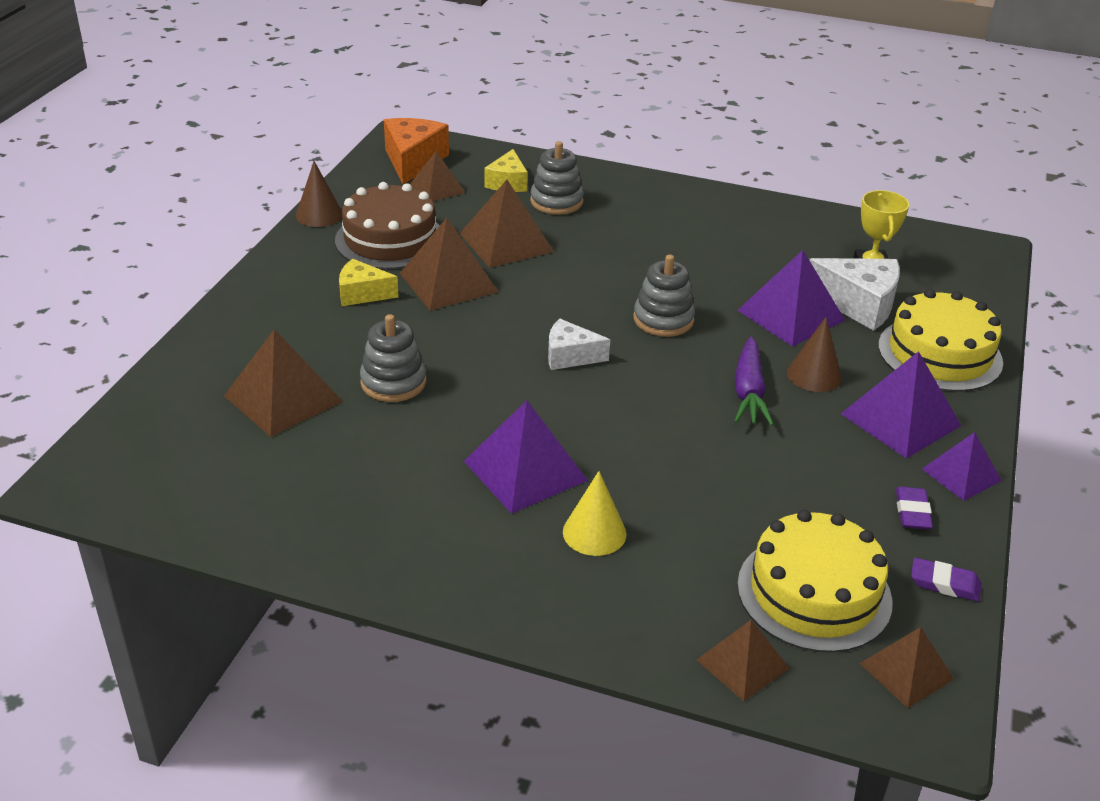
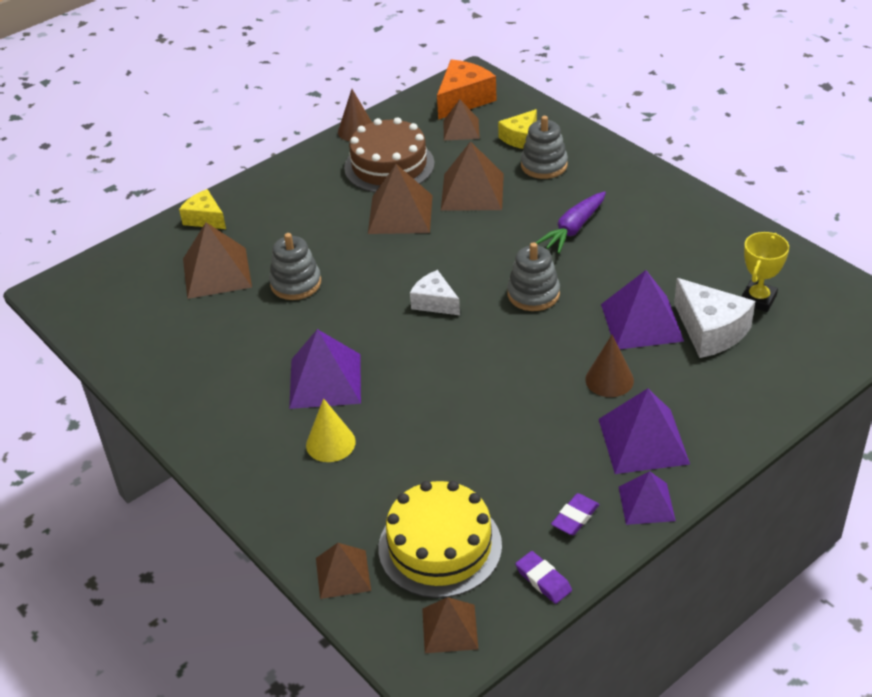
camera: 35 degrees right, 5 degrees up
yellow cheese [339,259,399,306] -> yellow cheese moved to [179,189,226,229]
purple carrot [734,337,774,426] -> purple carrot moved to [535,191,606,254]
yellow cake [878,289,1003,392] -> none

